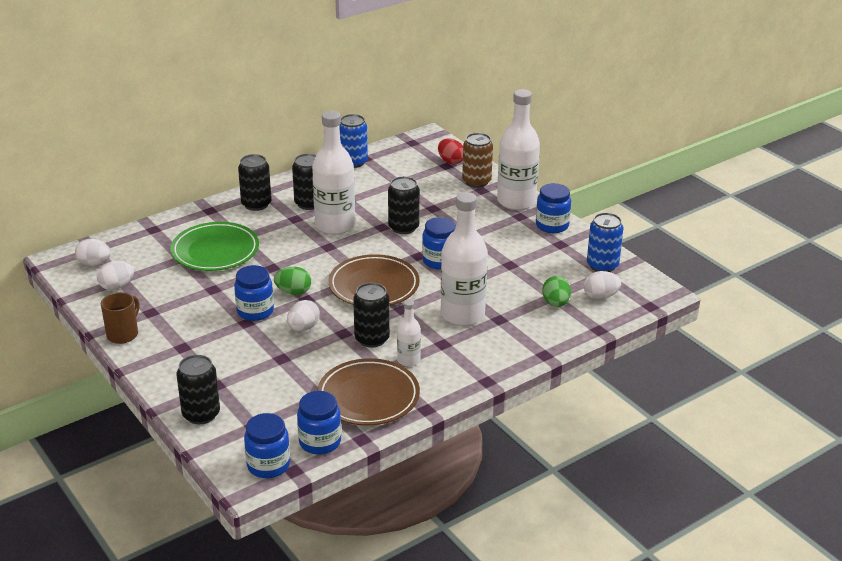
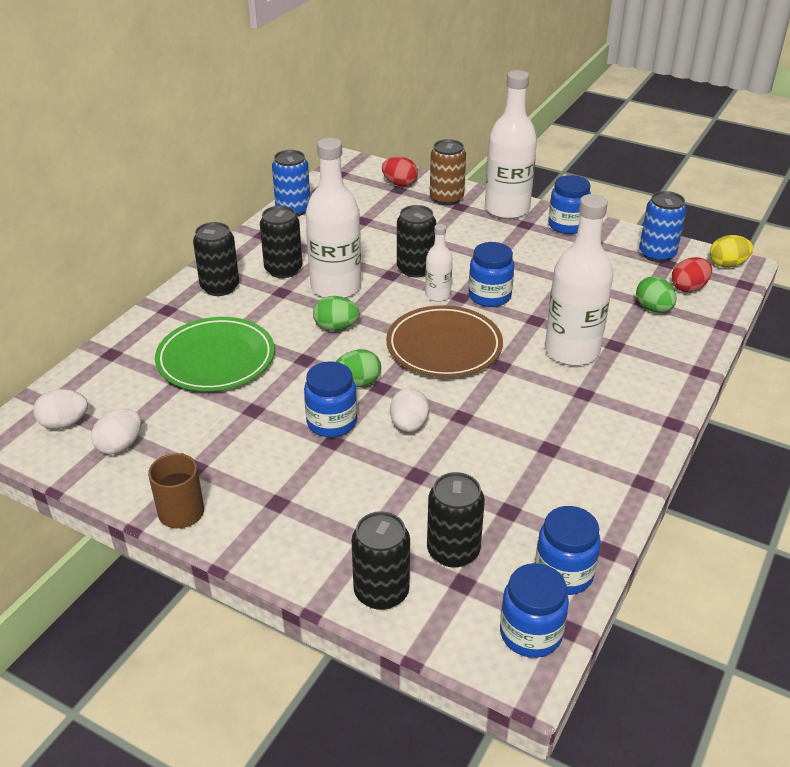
camera: 25 degrees left, 5 degrees up
brown plate [317,358,420,426] -> none
black can [353,283,390,347] -> black can moved to [427,472,485,568]
white bottle [397,299,421,367] -> white bottle moved to [425,224,452,302]
white egg [584,271,621,300] -> red egg [672,257,712,292]
none -> green egg [313,296,359,331]
none -> yellow egg [710,235,753,268]

